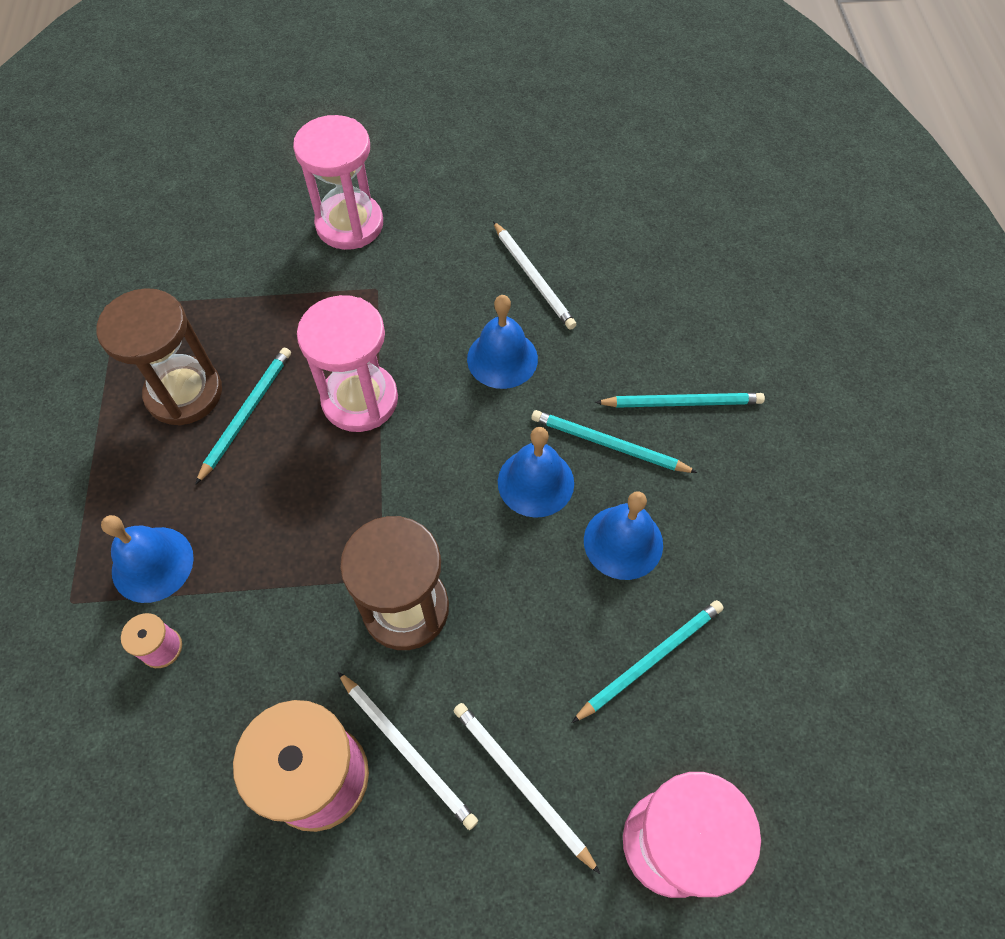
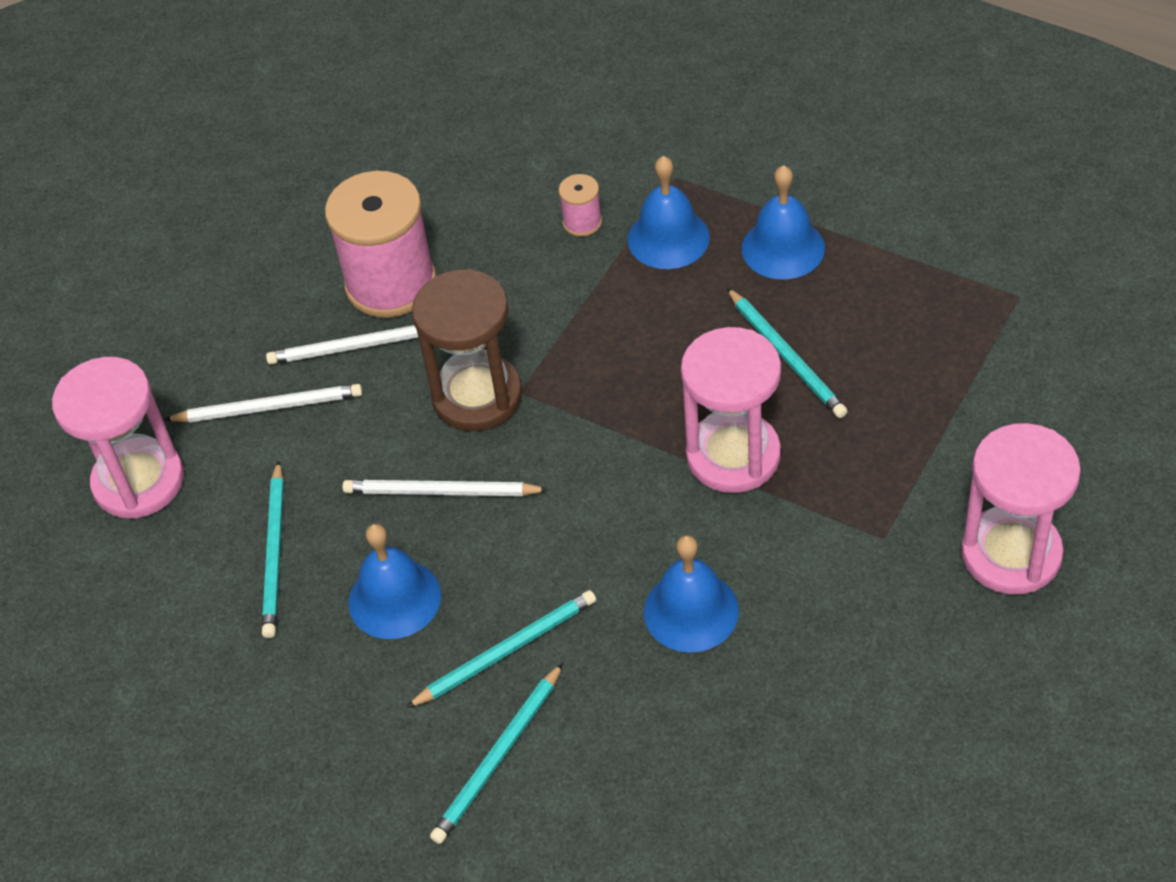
camera: 130 degrees right, 10 degrees down
brown hourglass [96,288,222,426] -> none
white pencil [493,221,577,330] -> white pencil moved to [342,480,549,496]
blue bell [498,427,574,518] -> blue bell moved to [742,165,825,279]

